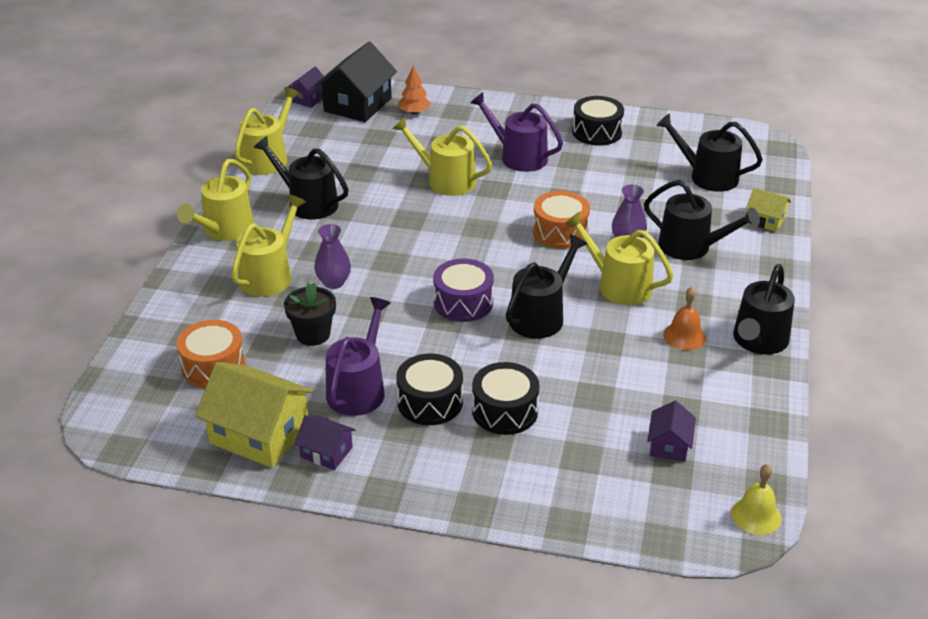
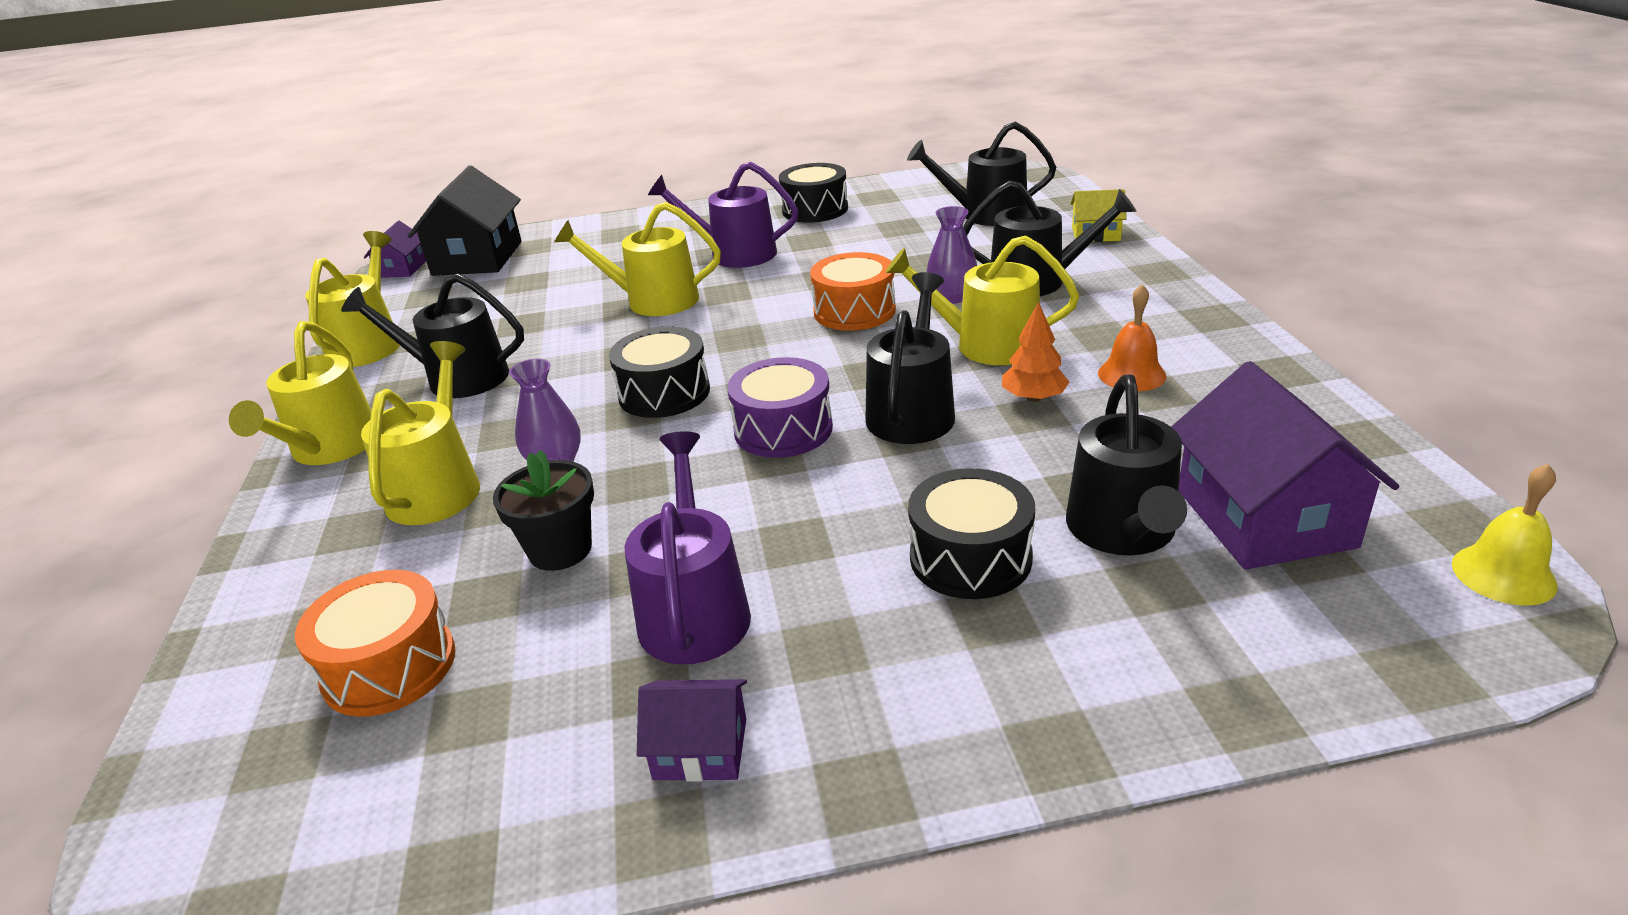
camera: 20 degrees left, 5 degrees down
yellow house [195,362,314,468] -> none
black drum [396,353,463,425] -> black drum moved to [609,327,710,418]
orange tree [398,66,431,114] -> orange tree moved to [1002,302,1069,402]
purple house [647,401,696,462] -> purple house [1171,361,1399,570], size x1.93
black watering can [733,264,795,355] -> black watering can moved to [1066,374,1187,555]

